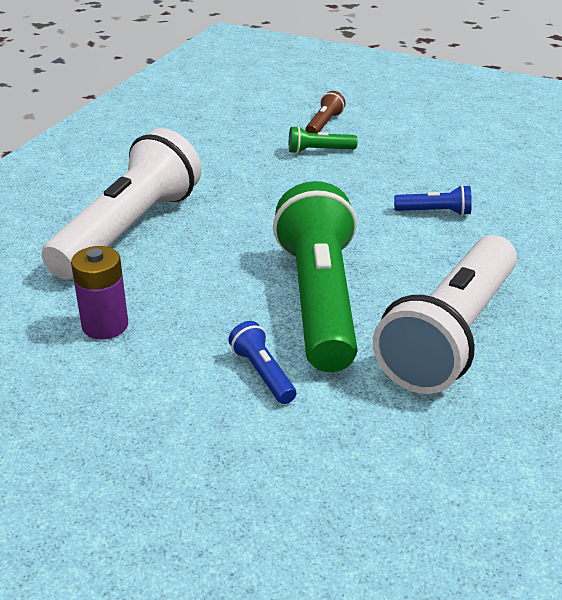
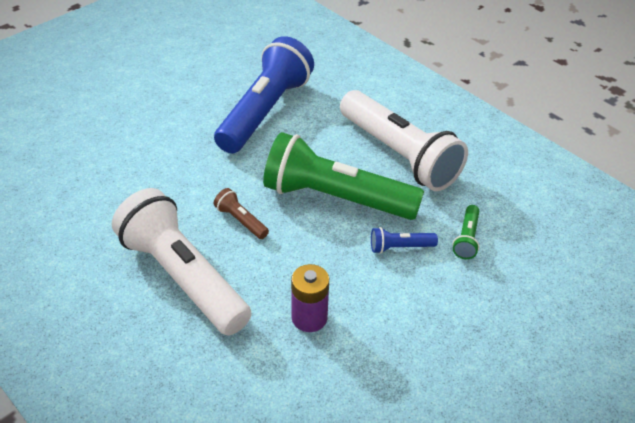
camera: 70 degrees left, 10 degrees up
green flashlight [289,126,358,154] -> green flashlight moved to [453,205,479,259]
brown flashlight [305,91,346,133] -> brown flashlight moved to [214,188,269,239]
blue flashlight [394,185,472,216] -> blue flashlight [214,36,314,153], size x2.48

